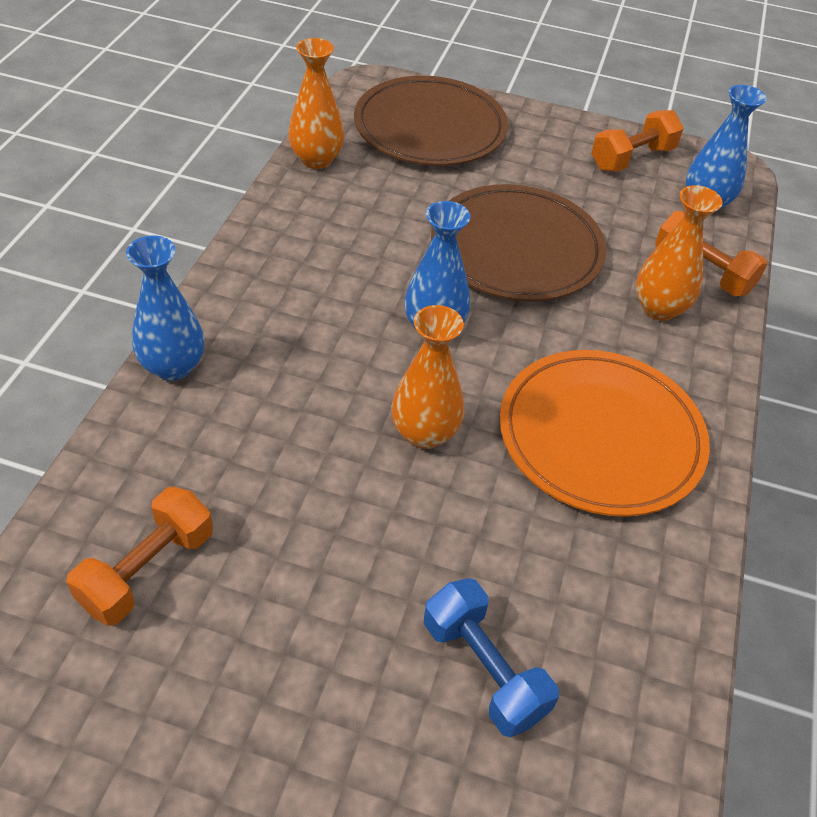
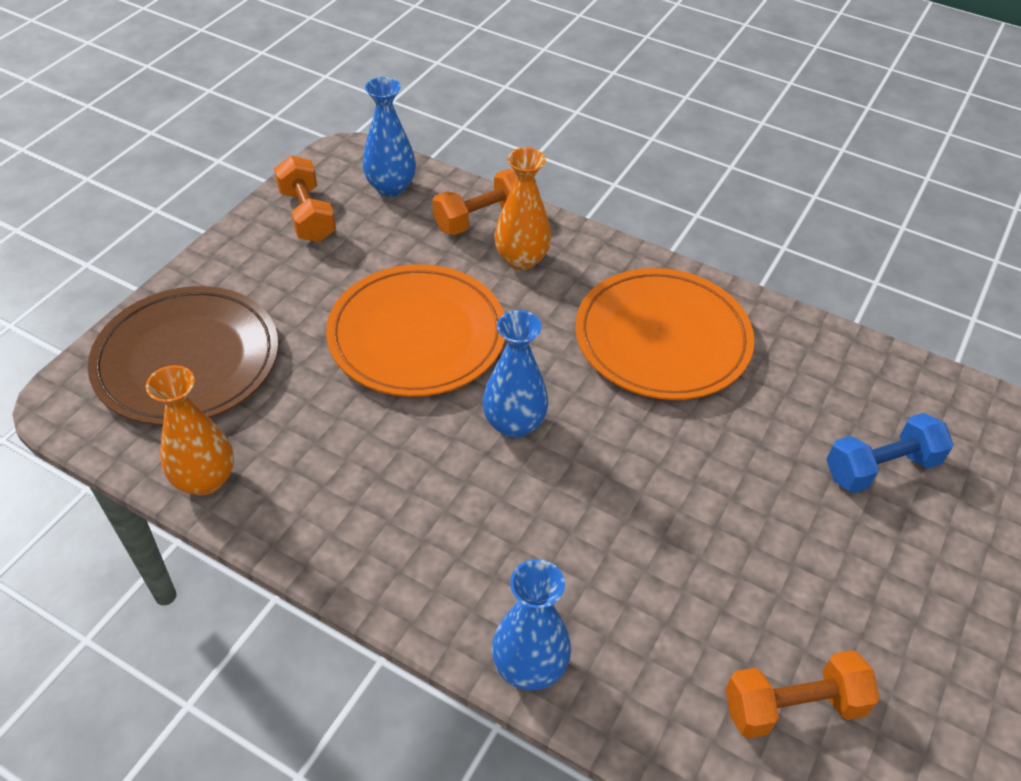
camera: 75 degrees left, 0 degrees up
orange dumbbell [66,487,213,626] -> orange dumbbell turned 60 degrees counterclockwise [725,650,880,739]
orange vase [391,305,464,449] -> none
brown plate [431,184,606,301] -> orange plate [326,264,505,397]

